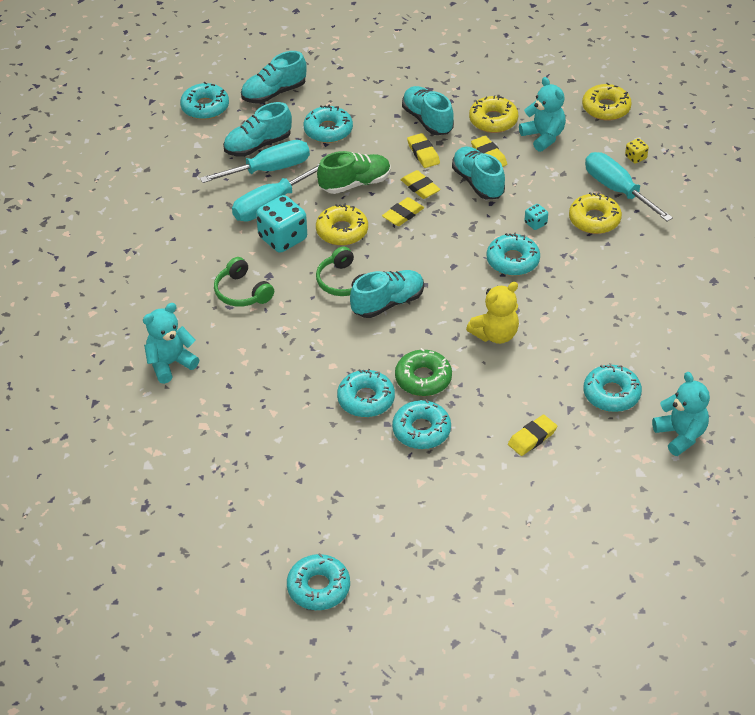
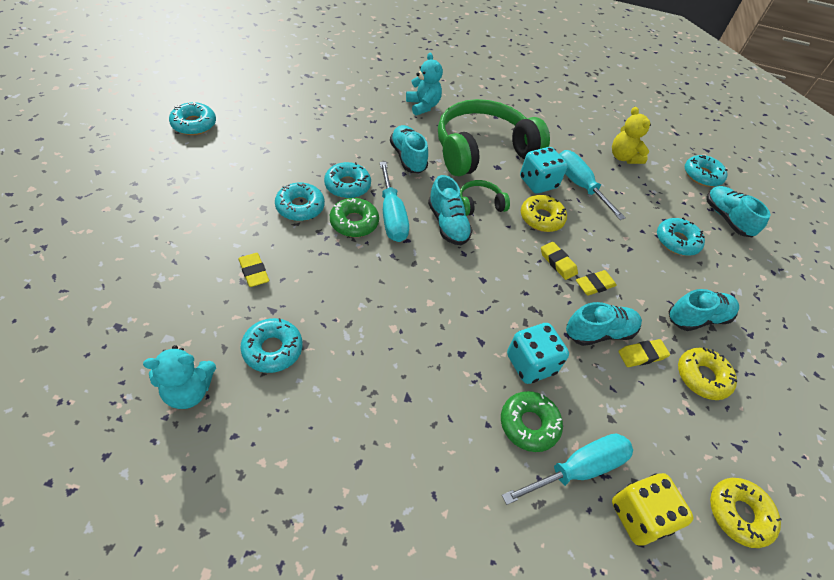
camera: 95 degrees right, 5 degrees up
turquoise screwdriver [200,140,310,183] -> turquoise screwdriver moved to [380,162,409,242]
green headphones [214,257,274,307] -> green headphones [438,99,550,176], size x2.31
turquoise shoe [223,102,292,157] -> turquoise shoe moved to [390,125,428,173]
green shoe [317,151,391,194] -> none
yellow eraser [407,133,440,168] -> none
yellow teddy bear [466,282,519,344] -> yellow teddy bear moved to [612,107,651,164]
turquoise donut [487,232,540,276] -> none
turquoise teddy bear [519,77,566,152] -> none
turquoise dice [524,204,548,230] -> turquoise dice [507,323,569,384], size x2.14
yellow donut [569,192,622,234] -> green donut [501,391,563,452]
yellow dice [625,138,649,164] -> yellow dice [612,473,693,546], size x2.14

